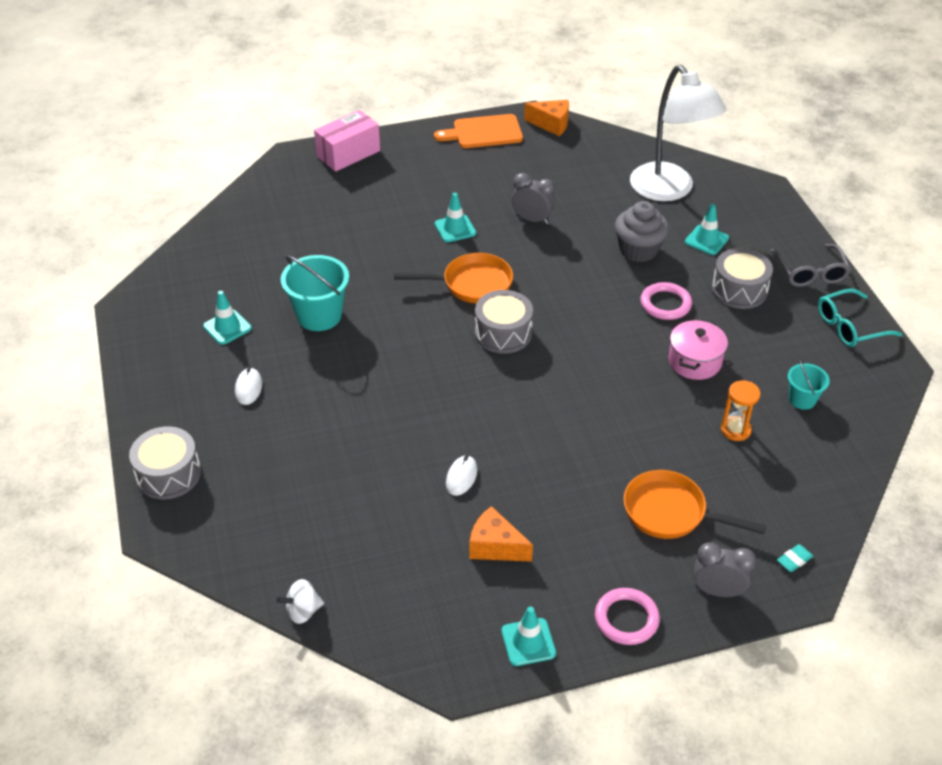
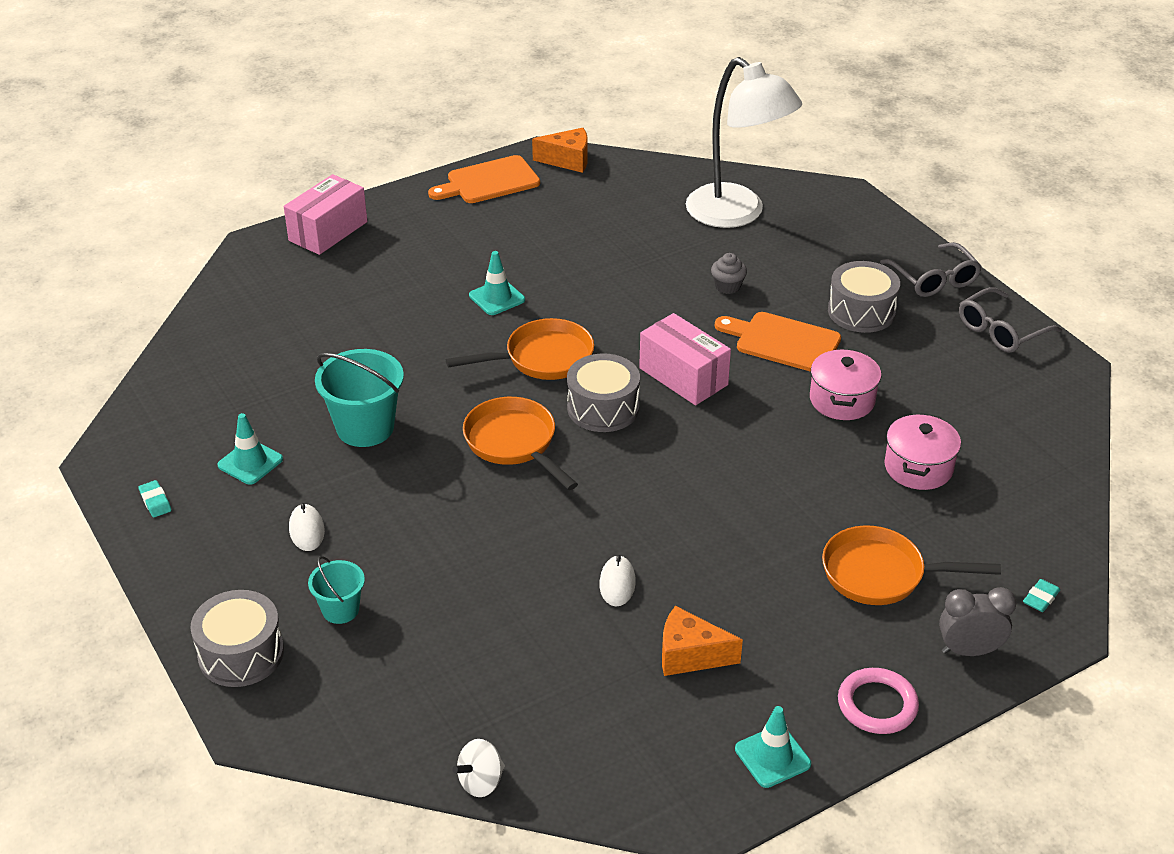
camera: 15 degrees left, 5 degrees down
grey clock [512,173,555,224] -> none
grey cupcake [615,201,669,262] -> grey cupcake [711,253,747,294], size x0.55
pink ring [640,282,692,320] -> orange cutting board [715,312,841,372]
turquoise traffic cone [685,204,729,255] -> none
orange hourglass [721,380,761,441] -> pink pot [884,413,961,490]
turquoise bucket [788,359,830,410] -> turquoise bucket moved to [308,556,365,624]
turquoise glasses [818,289,902,347] -> grey glasses [959,287,1062,353]
none -> turquoise eraser [138,480,171,517]
none -> orange pan [463,397,578,490]
none -> pink box [639,313,731,405]

